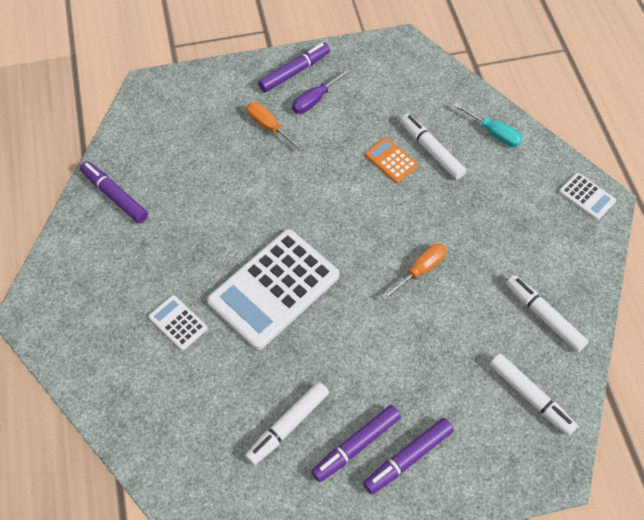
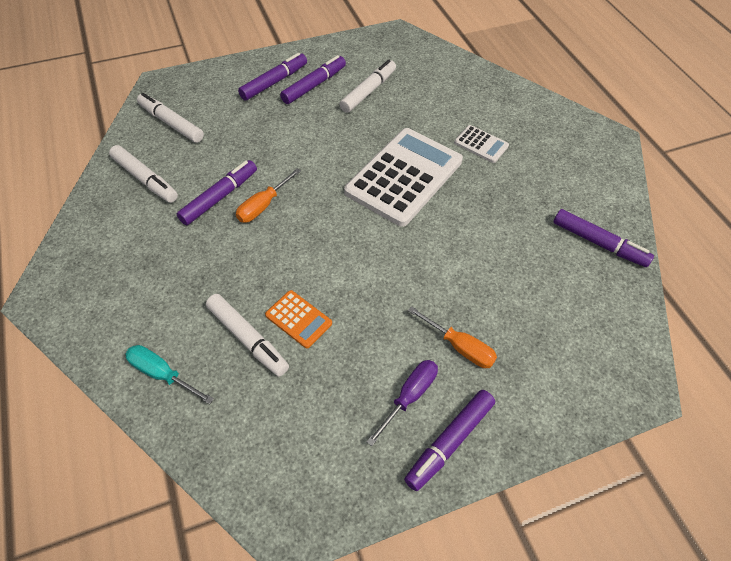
camera: 170 degrees right, 5 degrees down
white calculator [559,173,616,220] -> none
none -> purple marker [177,160,257,225]

